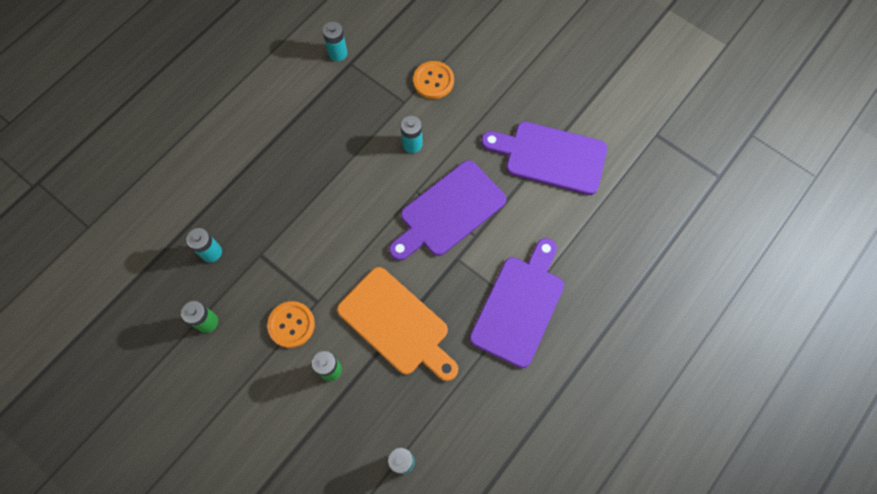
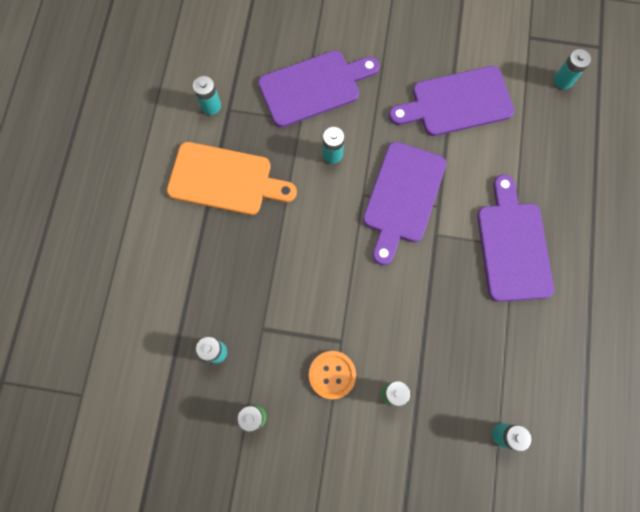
camera: 30 degrees left, 5 degrees up
orange cutting board [337,267,458,381] -> orange cutting board moved to [167,142,297,215]
orange button [413,61,454,99] -> purple cutting board [258,51,380,127]
none -> turquoise battery [554,49,591,89]

